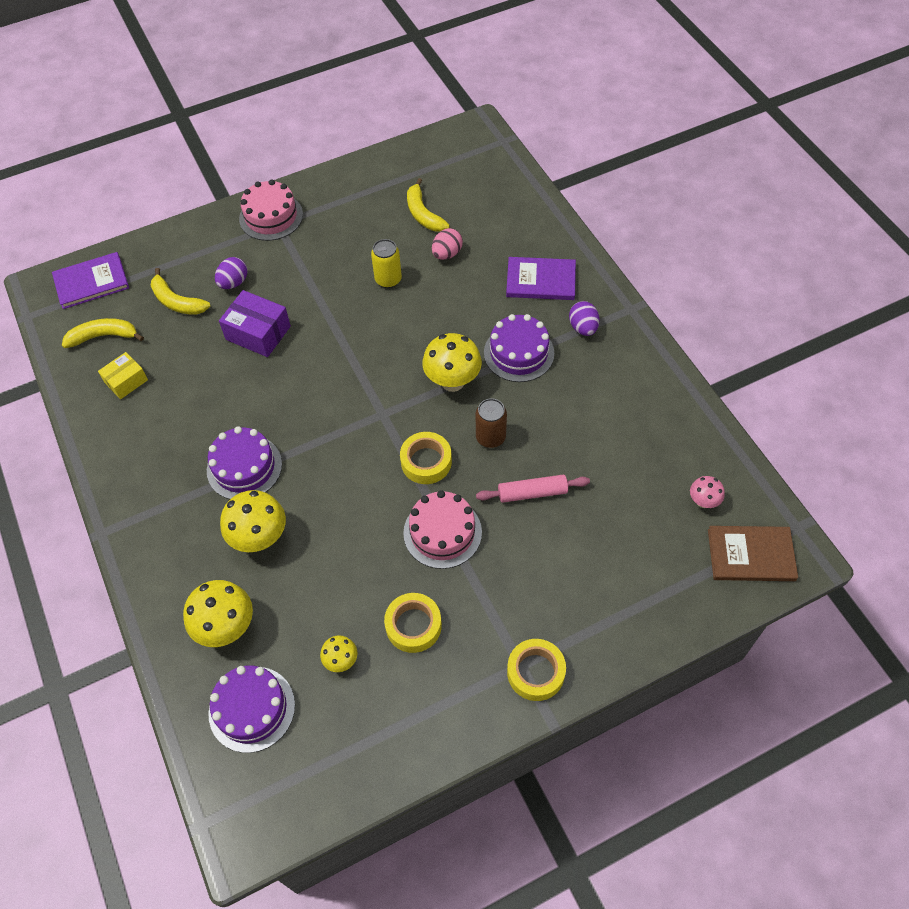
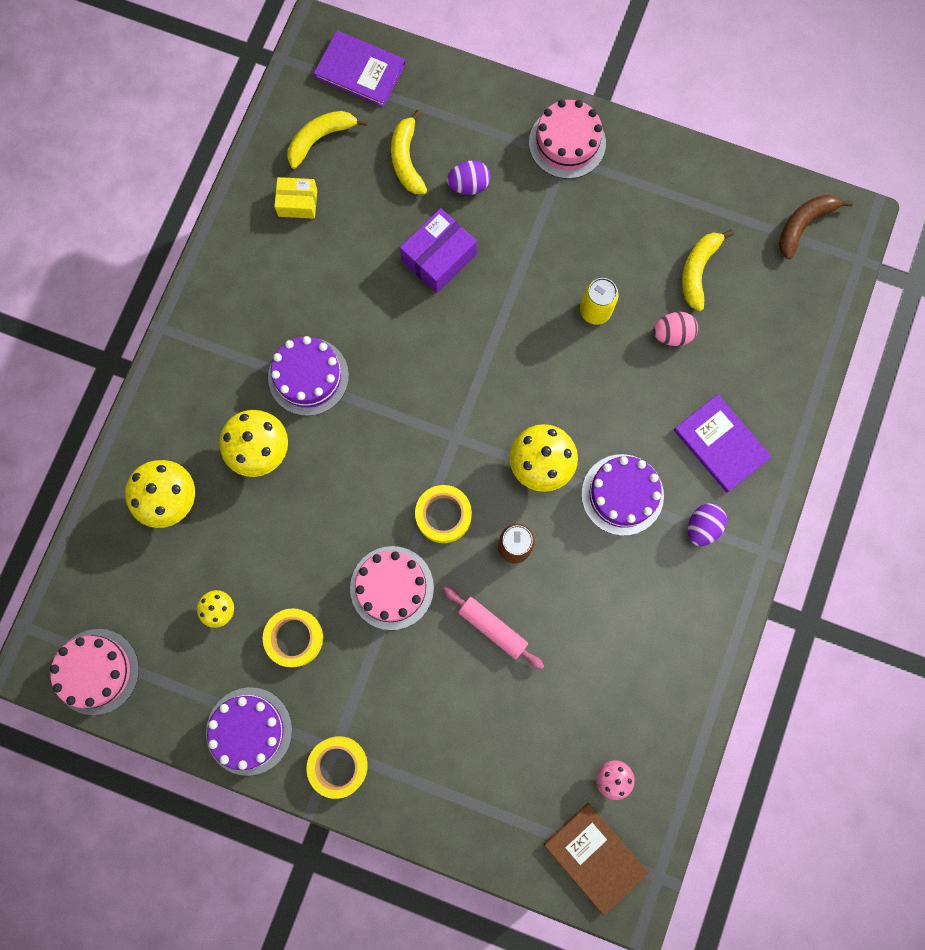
camera: 45 degrees right, 20 degrees up
yellow banana [62,318,144,348] -> yellow banana turned 75 degrees counterclockwise [287,111,368,169]
purple cake [208,666,295,753] -> purple cake moved to [206,687,292,776]
purple box [219,290,291,357] -> purple box turned 60 degrees clockwise [400,208,477,293]
none -> pink cake [50,629,139,715]
none -> brown banana [779,194,853,259]

